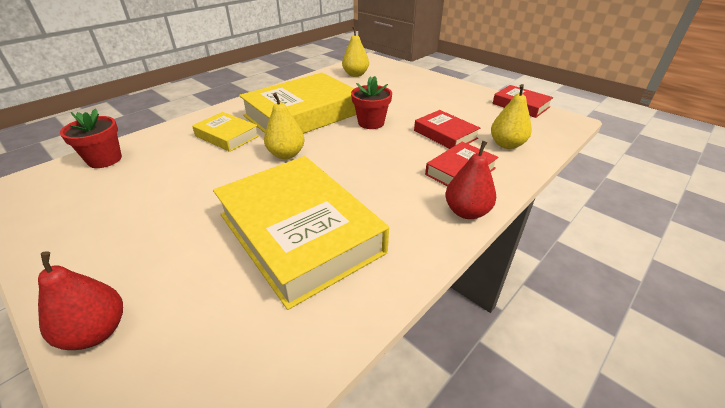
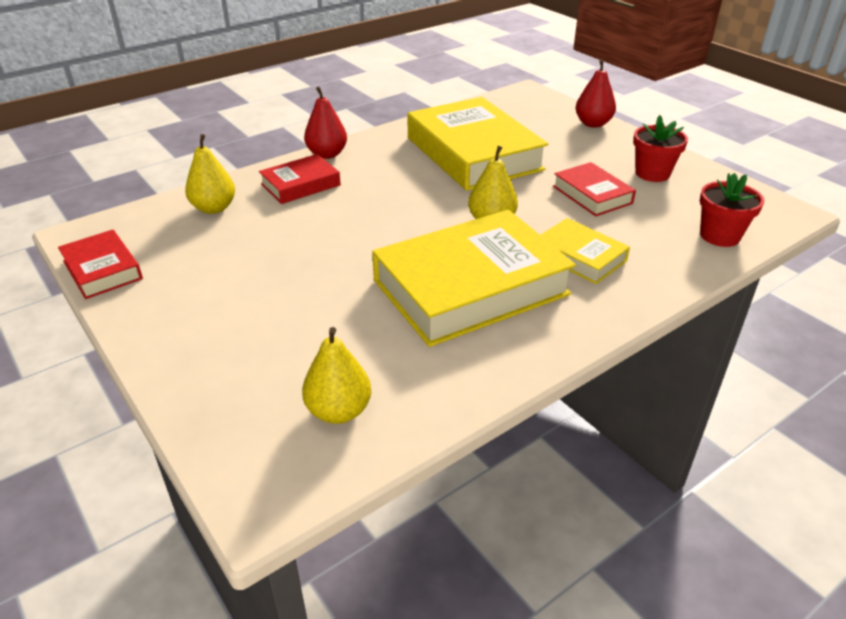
camera: 170 degrees left, 0 degrees up
red flower pot [351,76,392,129] -> red flower pot moved to [633,115,688,182]
red book [414,110,480,149] -> red book moved to [553,162,636,216]

